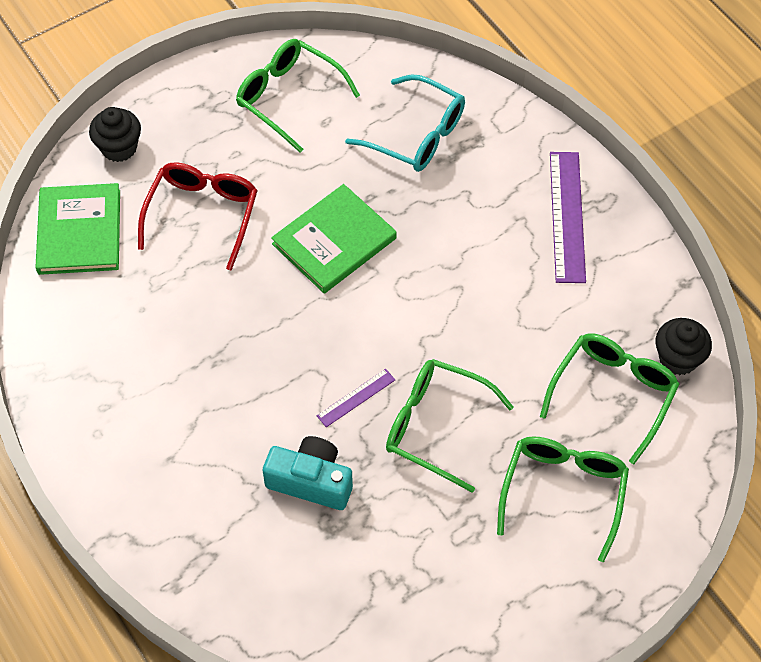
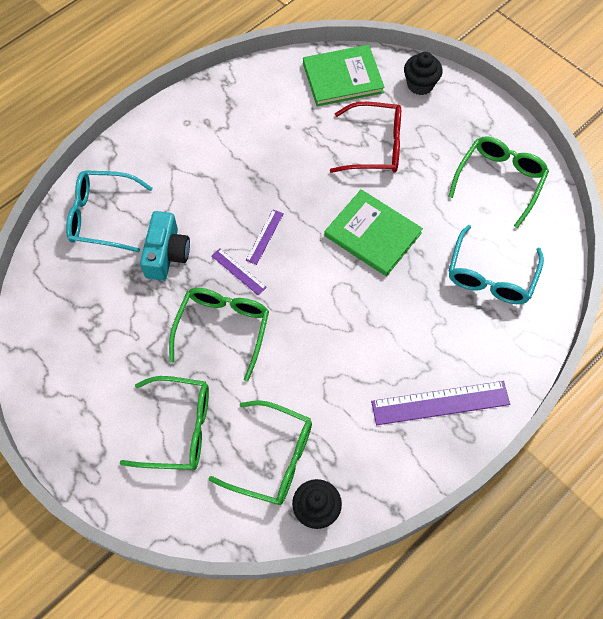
camera: 80 degrees right, 5 degrees up
none -> turquoise glasses [66,170,153,253]
none -> purple ruler [246,210,284,265]

